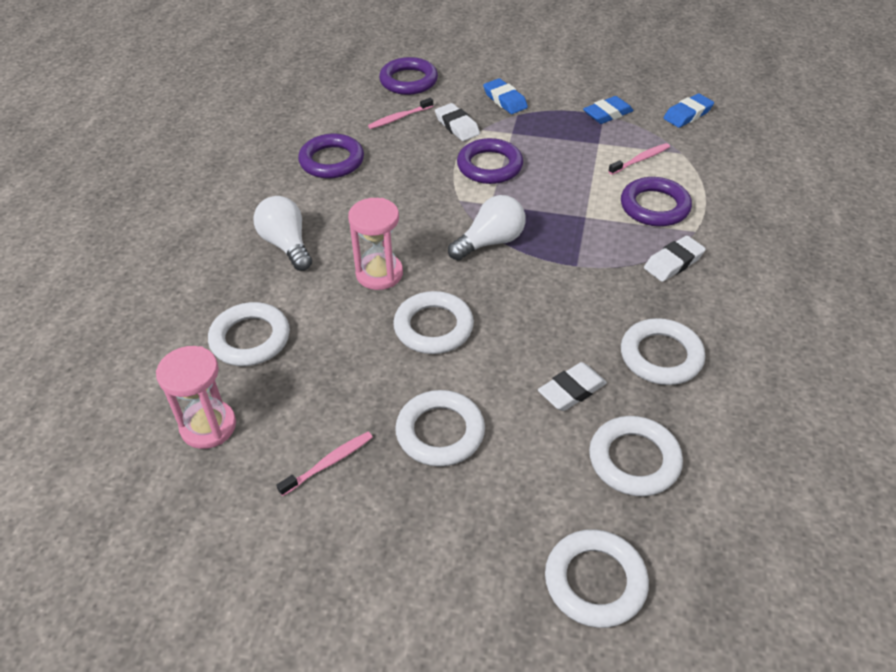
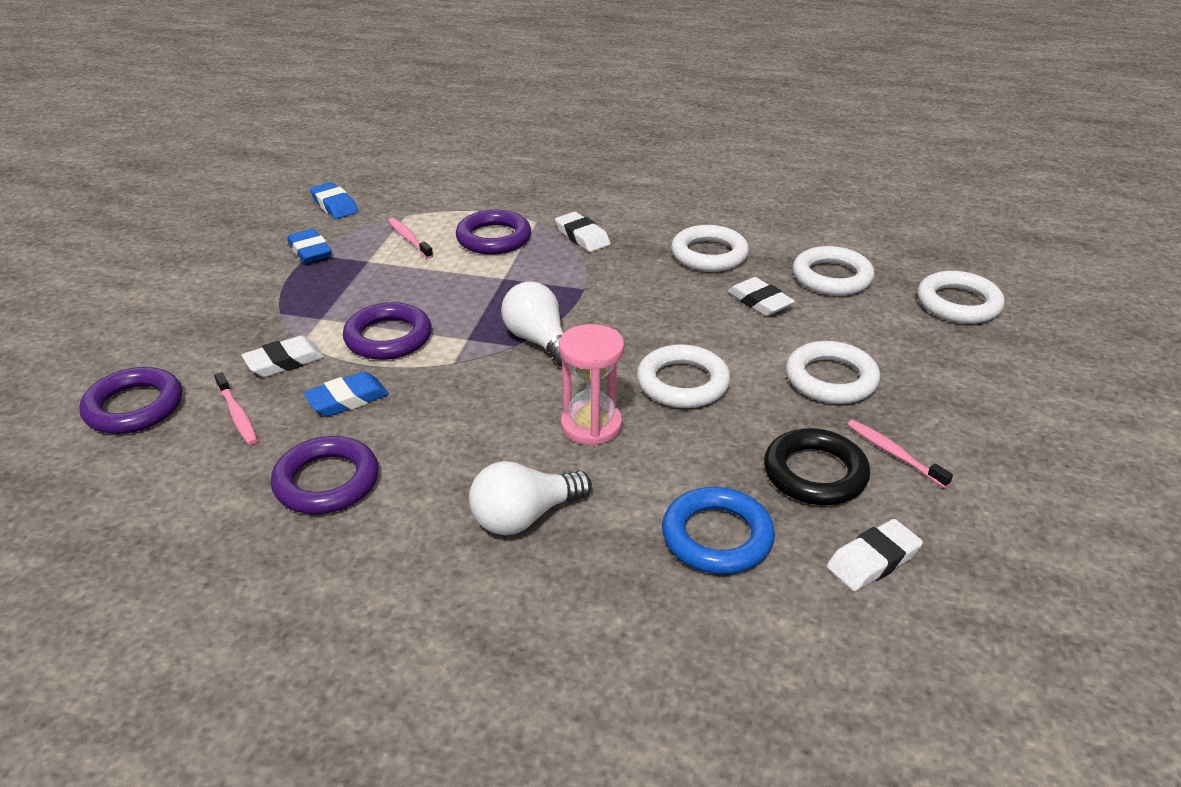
camera: 90 degrees left, 10 degrees down
pink hourglass [156,346,236,449] -> white eraser [827,519,923,591]
white ring [208,302,290,366] -> blue ring [662,487,775,574]
blue eraser [483,78,528,114] -> blue eraser moved to [303,371,389,417]
none -> black ring [764,428,870,505]

